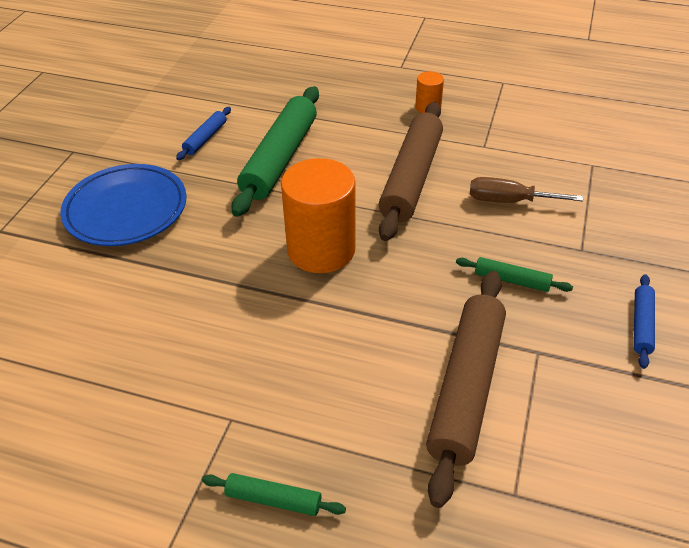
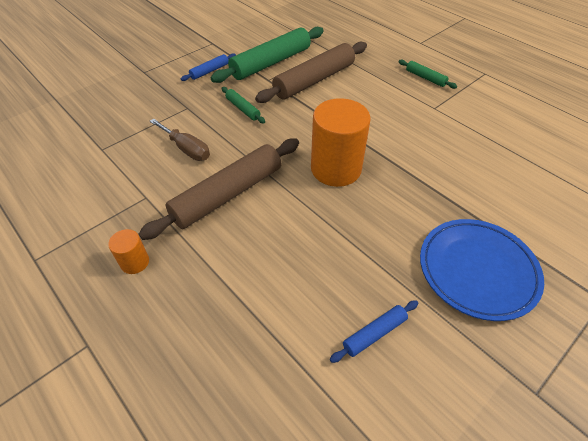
camera: 150 degrees left, 5 degrees up
green rolling pin [231,86,319,217] -> green rolling pin moved to [211,27,324,83]

